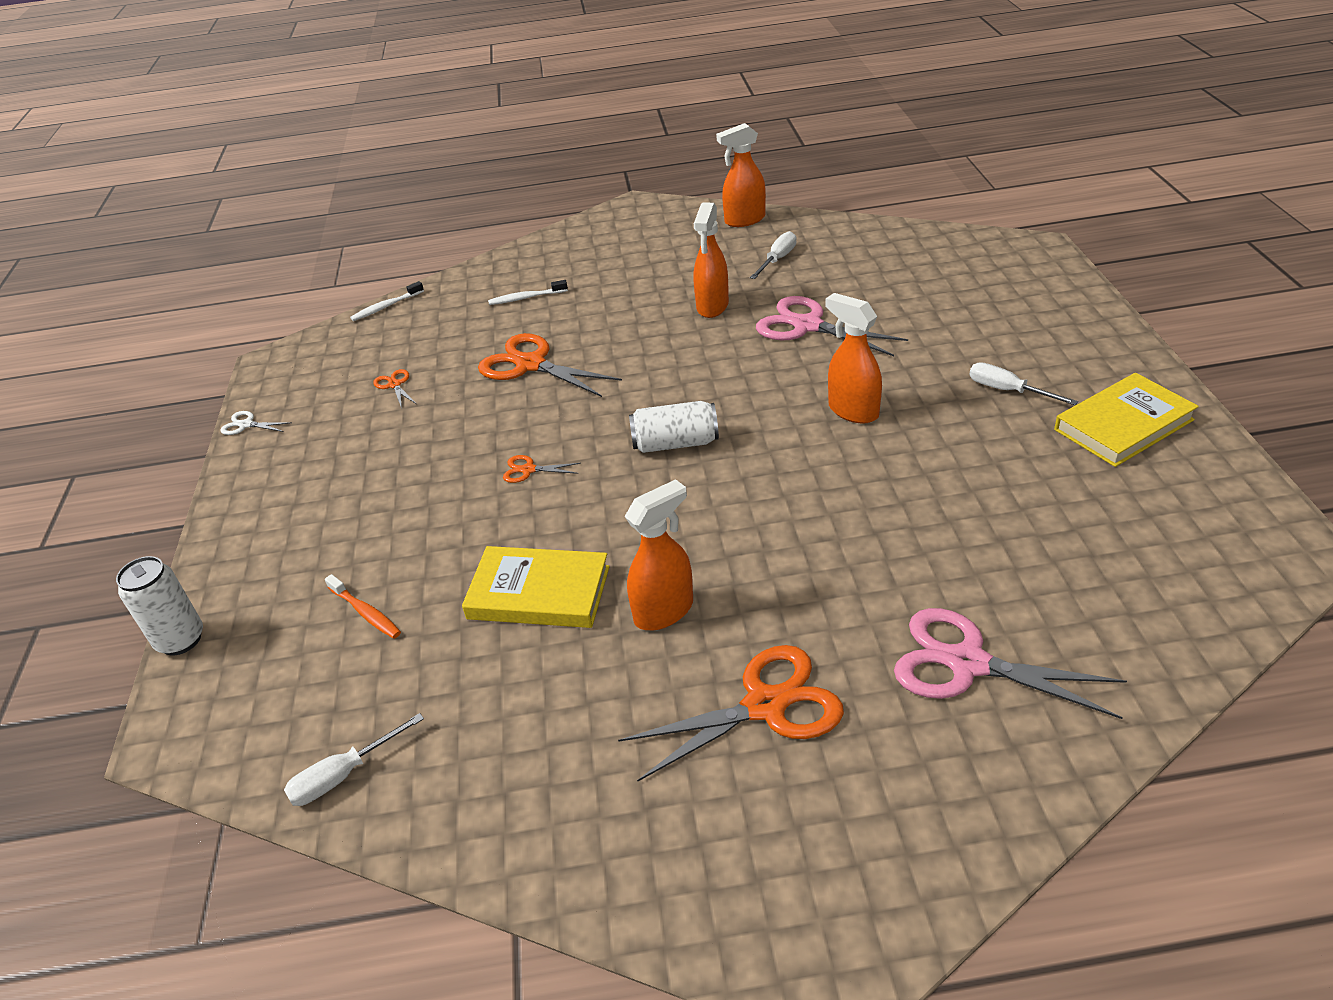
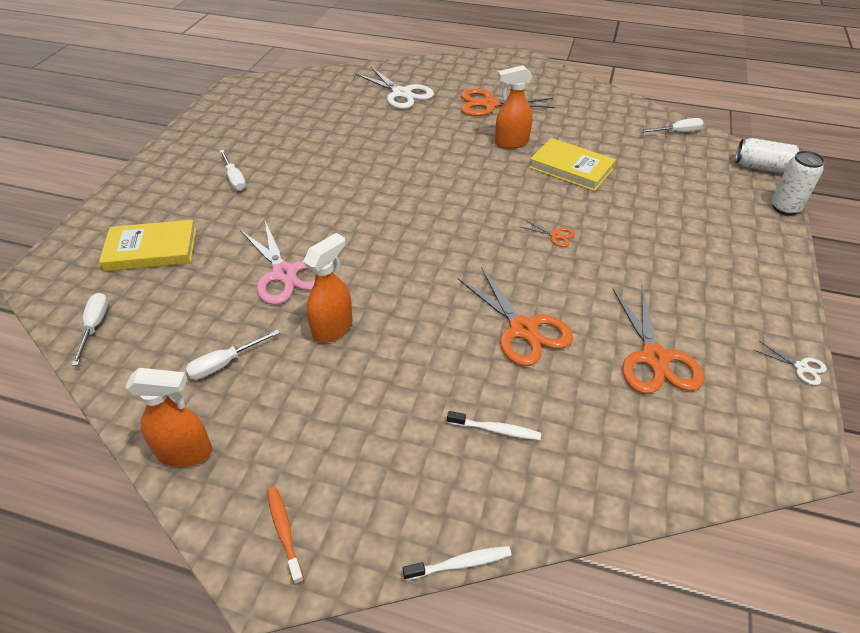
camera: 160 degrees left, 5 degrees up
orange toothbrush [325,574,401,639] -> orange toothbrush moved to [267,487,304,585]
white toothbrush [350,281,424,321] -> white toothbrush moved to [403,546,512,581]
orange scissors [373,369,416,409] -> orange scissors [613,287,704,394], size x2.19
white can [629,401,719,453] -> white can moved to [735,138,802,174]
orange spray bottle [826,293,882,424] -> none
pink scissors [894,608,1127,719] -> white scissors [355,67,434,109]
yellow book [1054,373,1199,467] -> yellow book moved to [99,220,196,271]
none -> white screwdriver [72,293,109,366]

